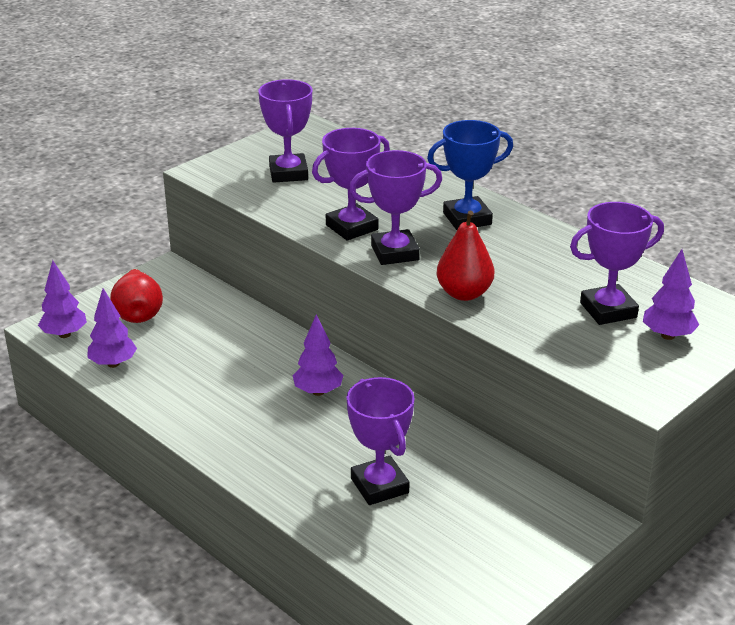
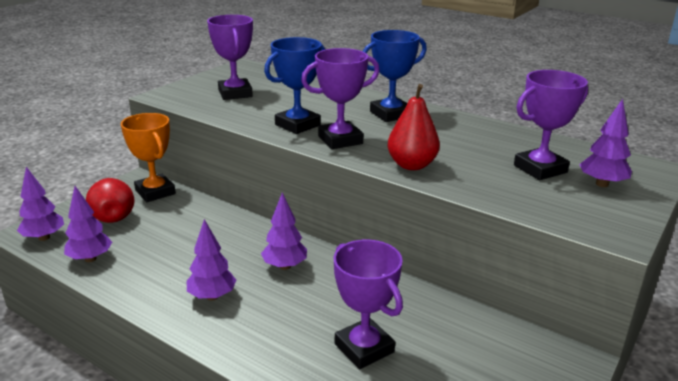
camera: 10 degrees left, 5 degrees down
purple trophy [312,128,390,241] -> blue trophy [264,37,326,134]
none -> orange trophy [121,113,176,202]
none -> purple tree [187,219,237,301]

